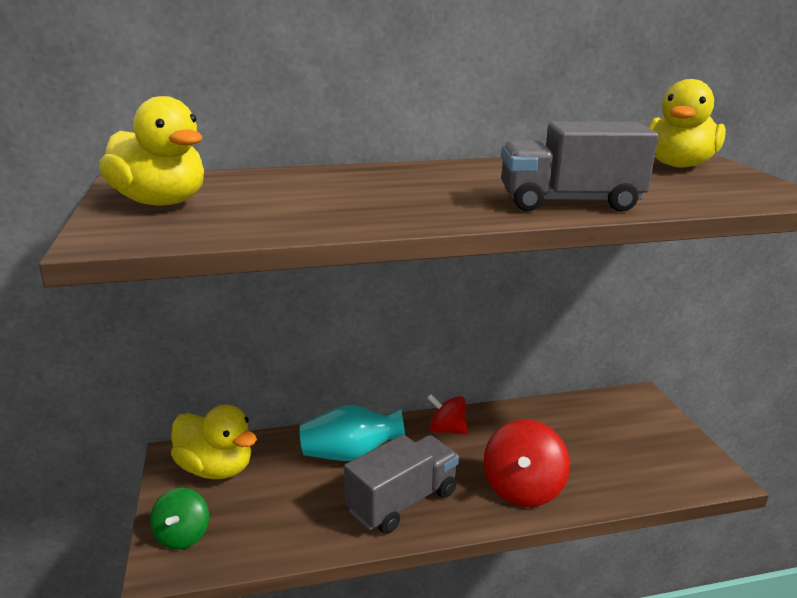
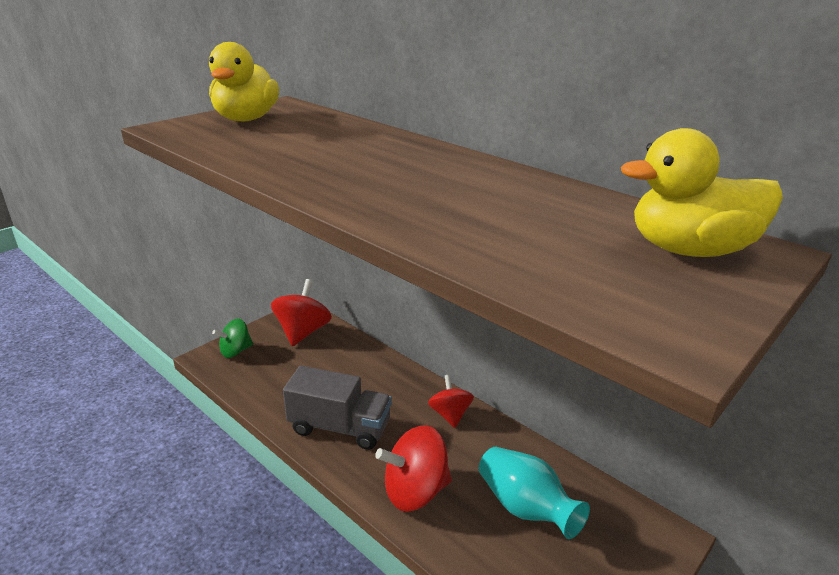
camera: 55 degrees right, 5 degrees up
yellow duck [171,404,257,479] -> red spinning top [271,279,332,346]
turquoise vase [300,405,405,461] -> turquoise vase moved to [479,447,590,539]
grey truck [501,121,659,212] -> none

